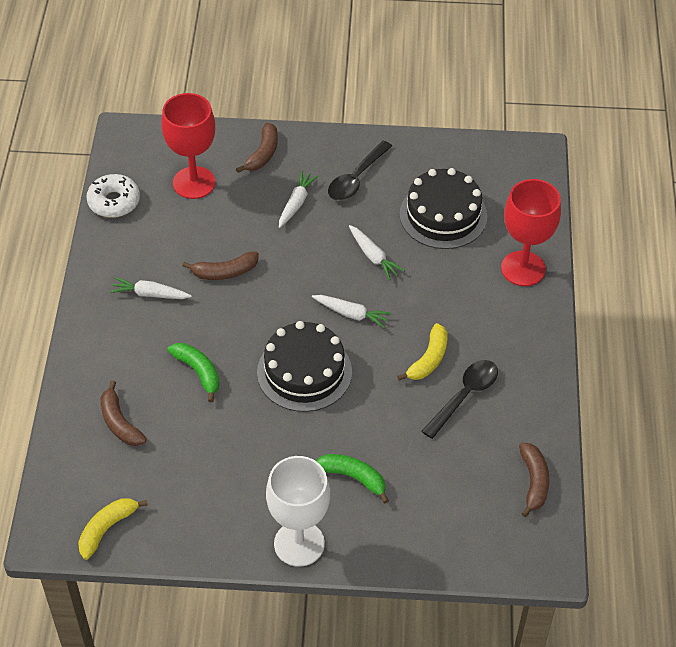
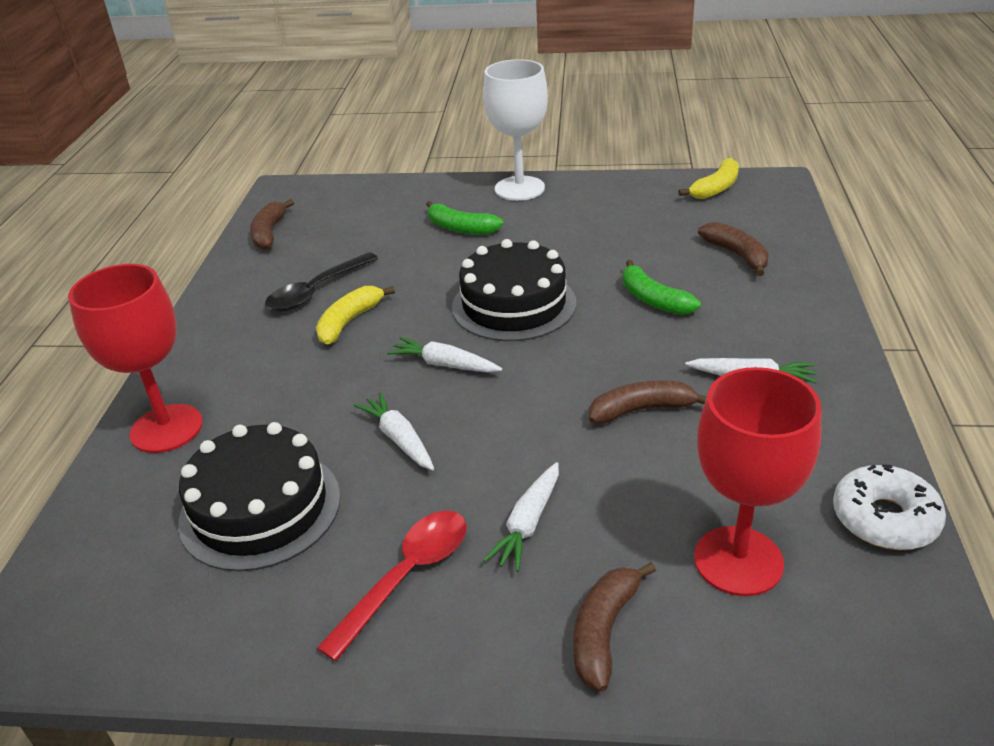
camera: 175 degrees left, 15 degrees down
black spoon [328,141,392,201] -> red spoon [317,511,467,661]

